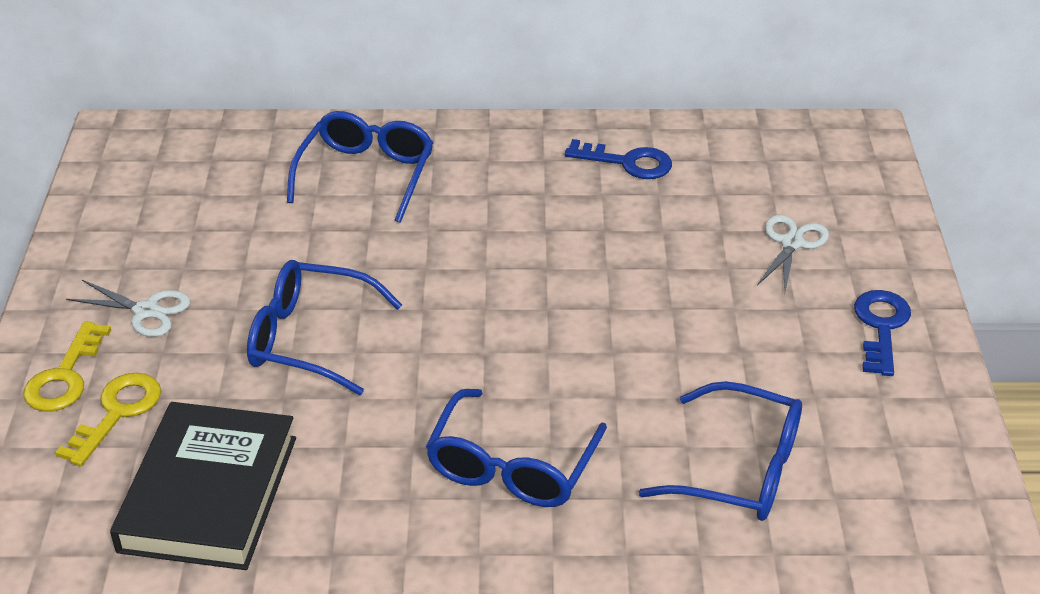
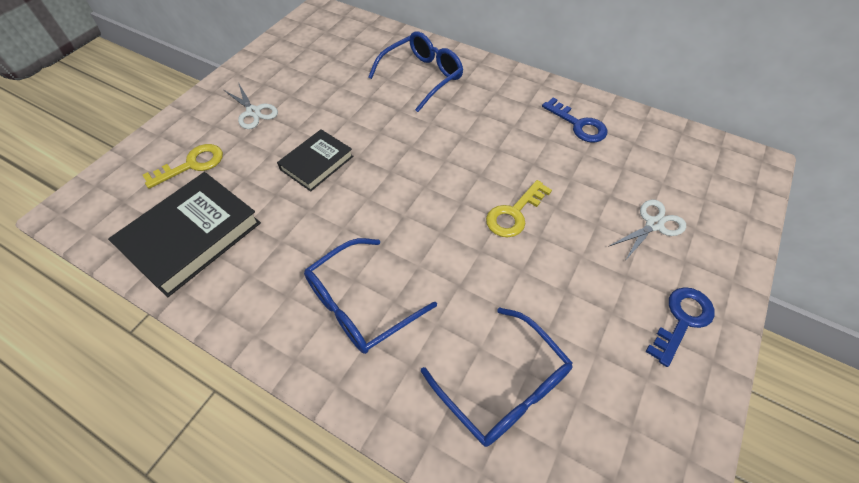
camera: 30 degrees right, 15 degrees up
yellow key [23,321,111,412] -> yellow key moved to [486,180,552,238]
blue glasses [247,260,402,395] -> black book [277,129,353,191]

